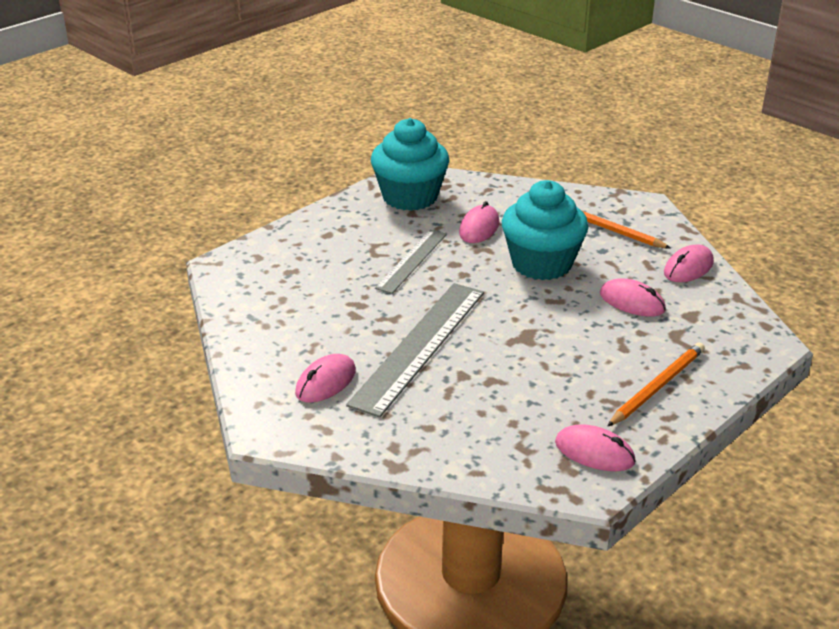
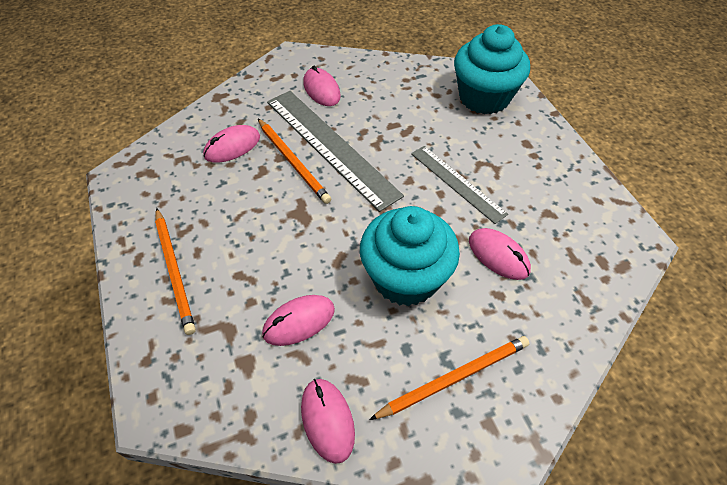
camera: 115 degrees right, 20 degrees up
turquoise cupcake [371,118,450,211] -> turquoise cupcake moved to [454,24,530,114]
pink mouse [555,424,636,471] -> pink mouse moved to [203,125,260,163]
none -> orange pencil [258,119,331,204]

